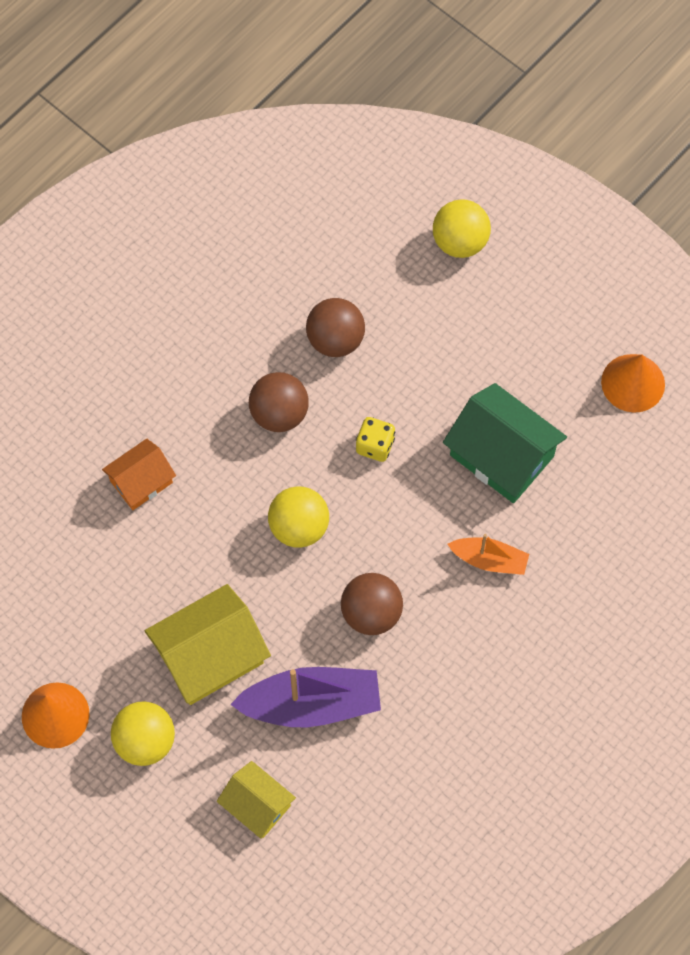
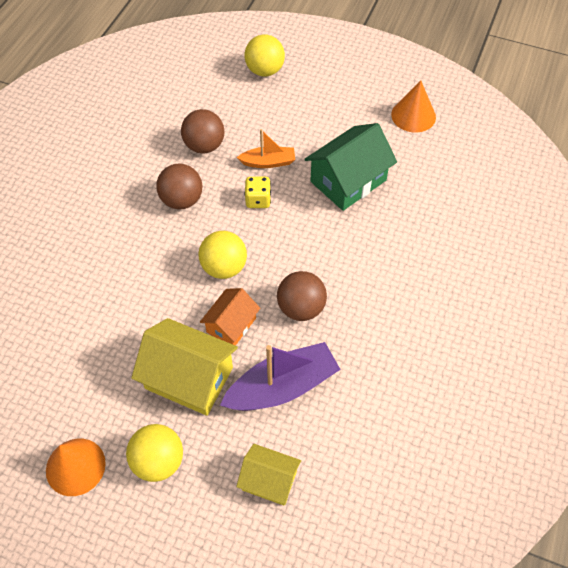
camera: 20 degrees left, 10 degrees down
orange house [102,439,176,510] -> orange house moved to [200,288,260,346]
yellow house [145,584,271,705] -> yellow house turned 75 degrees clockwise [131,318,238,416]
green house [443,383,567,503] -> green house turned 60 degrees counterclockwise [305,123,397,211]
orange boat [448,534,529,575] -> orange boat moved to [237,129,295,168]

